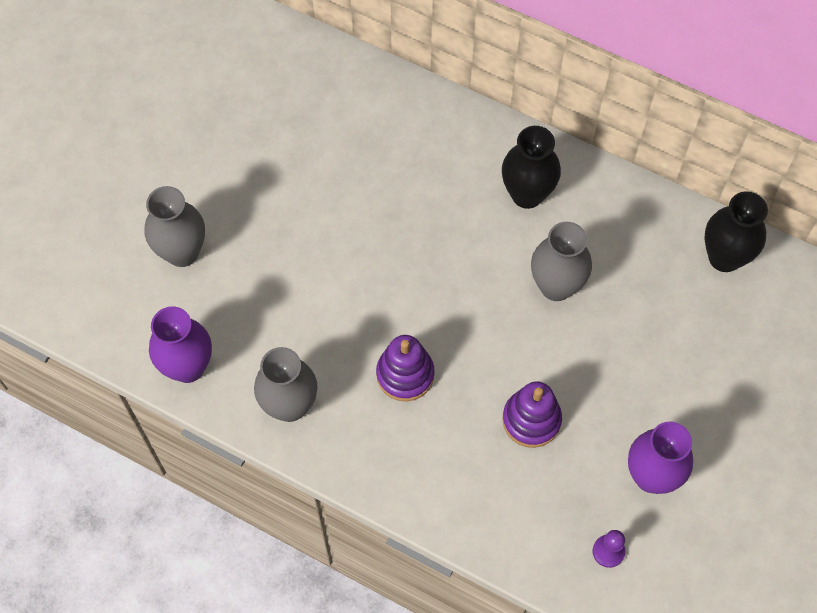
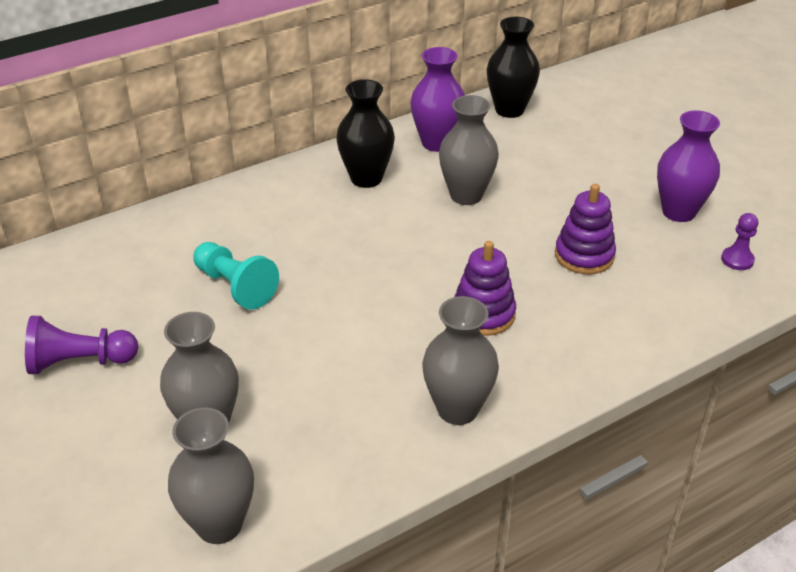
camera: 60 degrees left, 25 degrees down
purple vase [149,306,212,383] -> purple vase moved to [410,47,465,152]
none -> purple pawn [25,316,138,374]
none -> grey vase [168,407,254,544]
none -> turquoise pawn [193,242,279,310]

